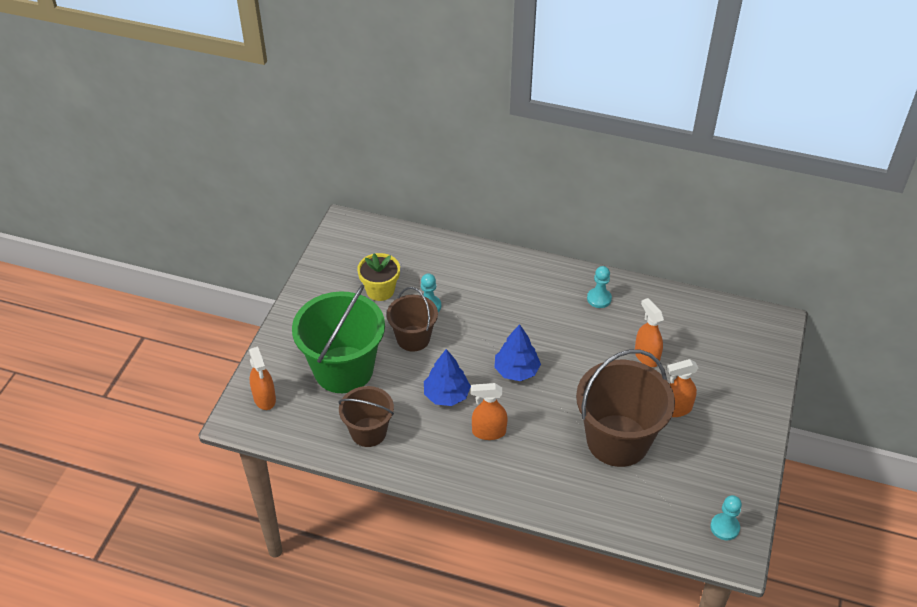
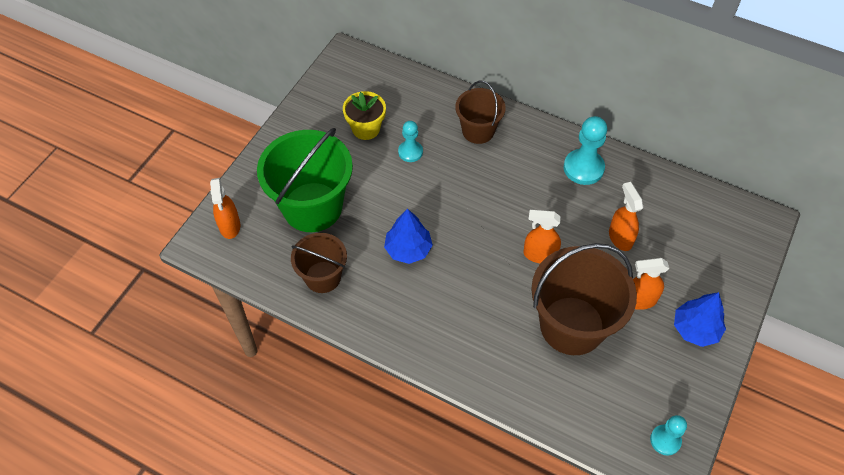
camera: 10 degrees right, 10 degrees up
brown bucket [387,287,438,352] -> brown bucket moved to [455,81,506,144]
orange spray bottle [471,383,508,440] -> orange spray bottle moved to [523,210,561,263]
blue tree [494,324,541,381] -> blue tree moved to [674,292,726,347]
turquoise pawn [587,266,612,308] -> turquoise pawn [563,116,607,185], size x1.62

